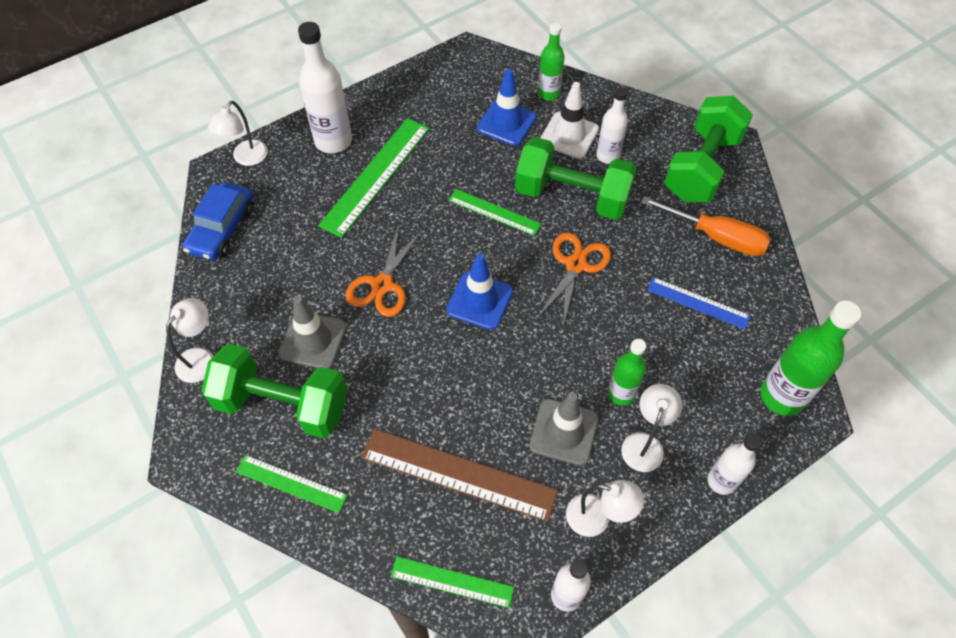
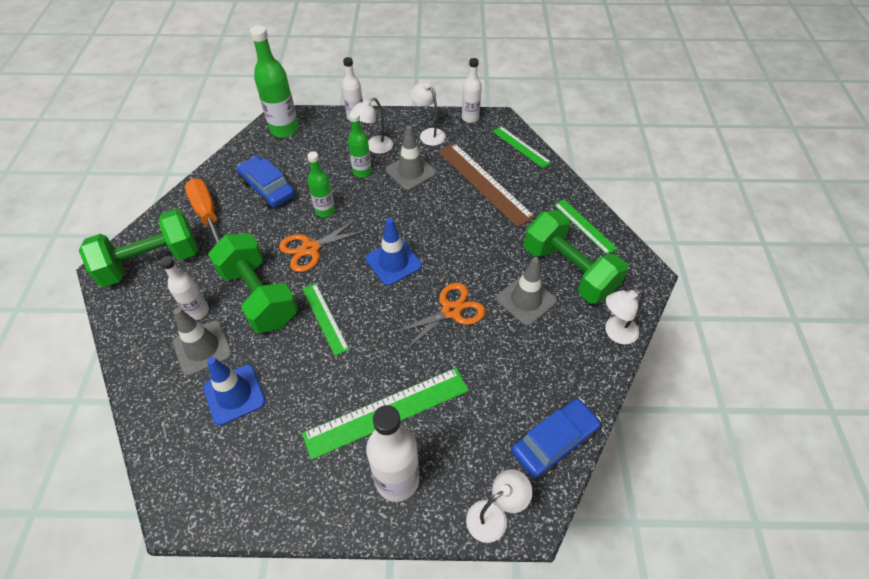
camera: 145 degrees left, 5 degrees down
green bottle [538,23,564,100] -> green bottle moved to [307,152,335,217]
white traffic cone [540,82,599,159] -> grey traffic cone [173,308,233,376]
blue ruler [647,277,751,329] -> blue car [236,156,295,208]

